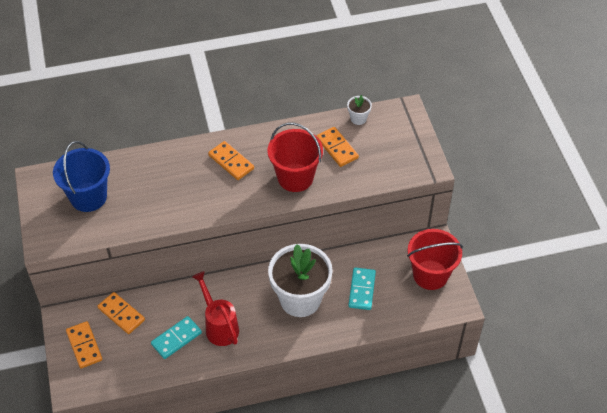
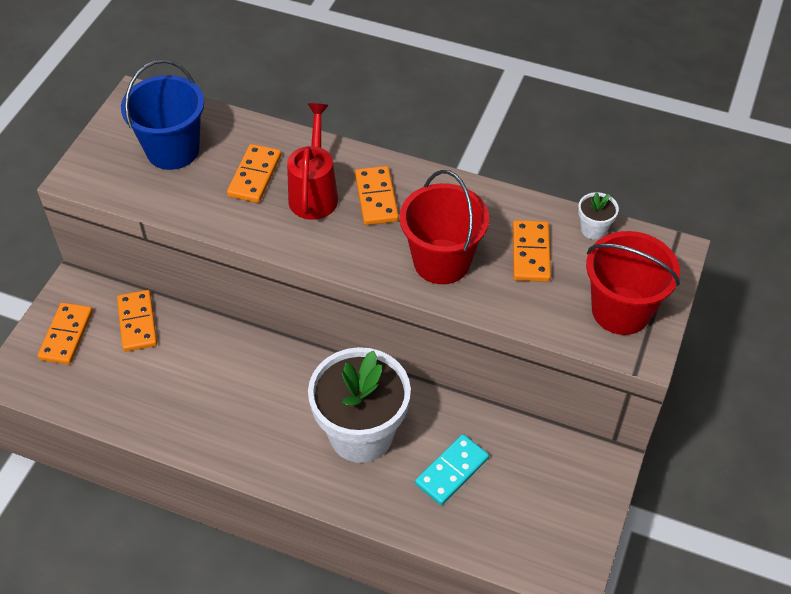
camera: 35 degrees right, 0 degrees up
turquoise domino [151,316,202,359] -> none
red watering can [192,271,239,346] -> red watering can moved to [287,103,338,220]
red bucket [407,229,463,290] -> red bucket moved to [586,231,680,335]
none -> orange domino [227,144,281,203]

